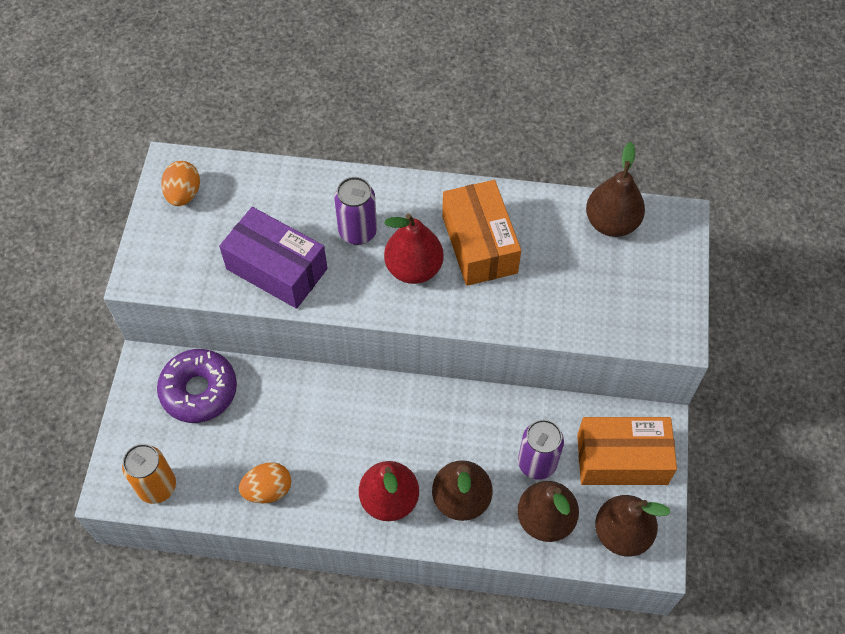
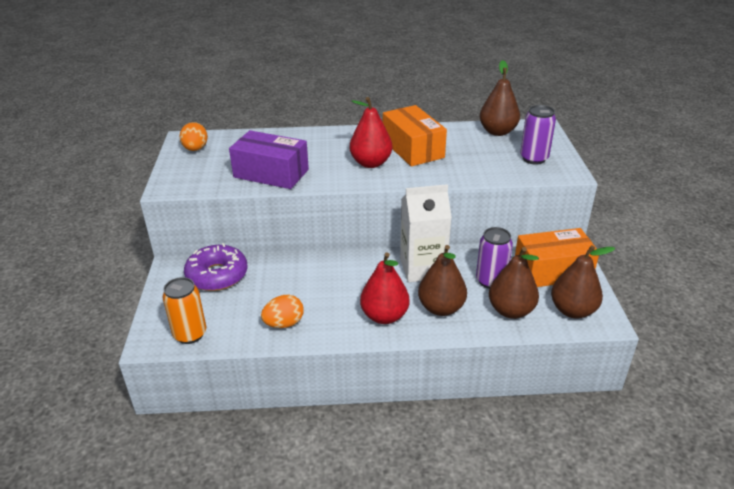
camera: 10 degrees left, 25 degrees down
purple can [334,177,377,245] -> purple can moved to [520,105,556,165]
none -> white carton [400,184,452,282]

